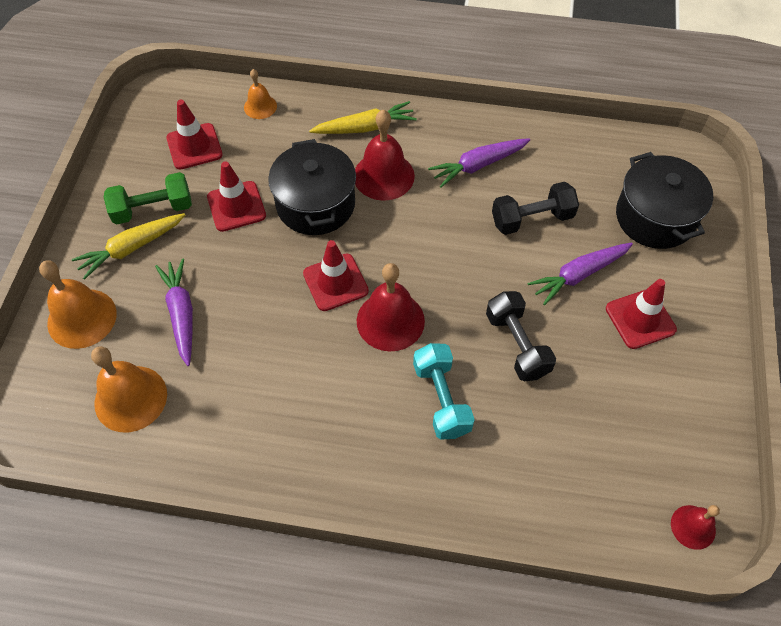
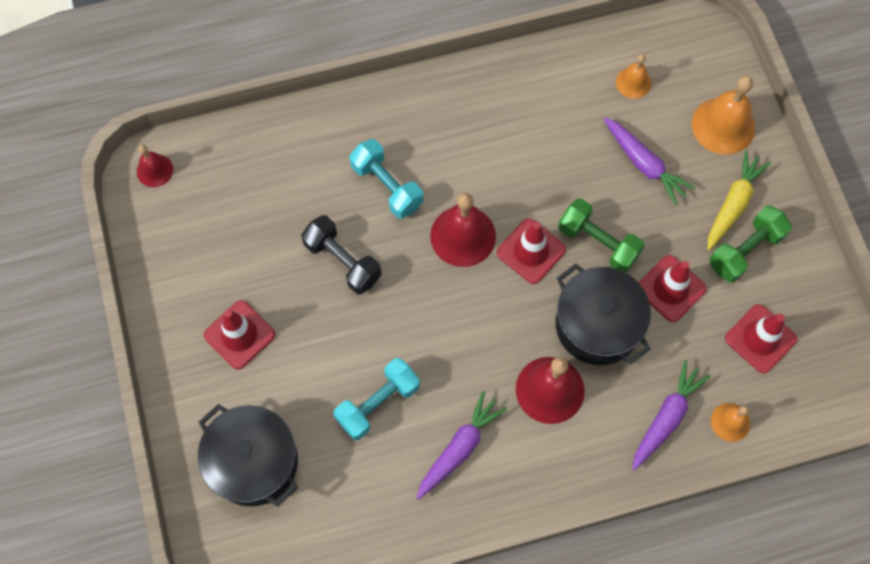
camera: 155 degrees right, 10 degrees up
orange bell [91,346,167,432] -> orange bell [616,54,651,99], size x0.57
yellow carrot [309,101,417,134] -> none
black dumbbell [492,182,579,235] -> turquoise dumbbell [334,358,420,440]
purple carrot [527,242,633,305] -> purple carrot moved to [632,360,711,470]
none -> green dumbbell [558,198,645,273]

